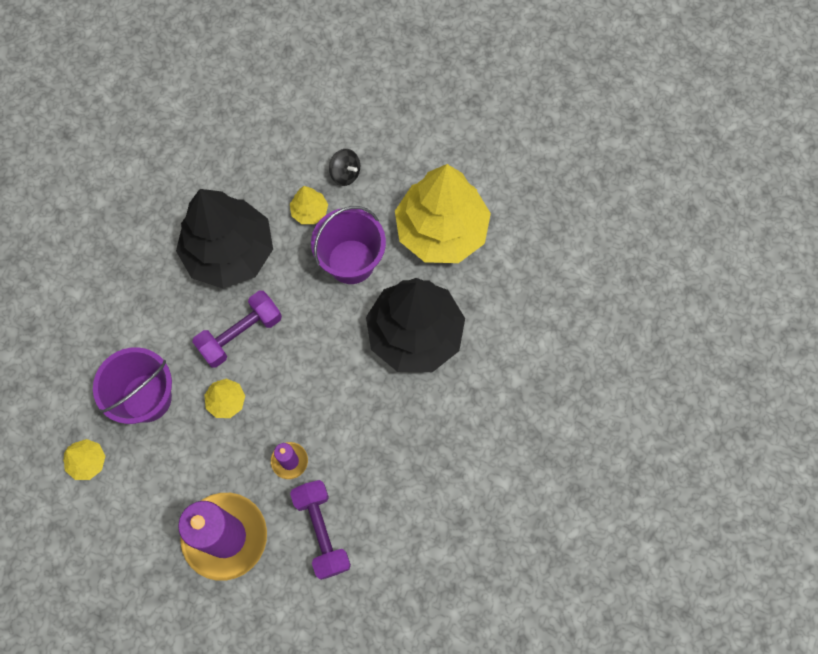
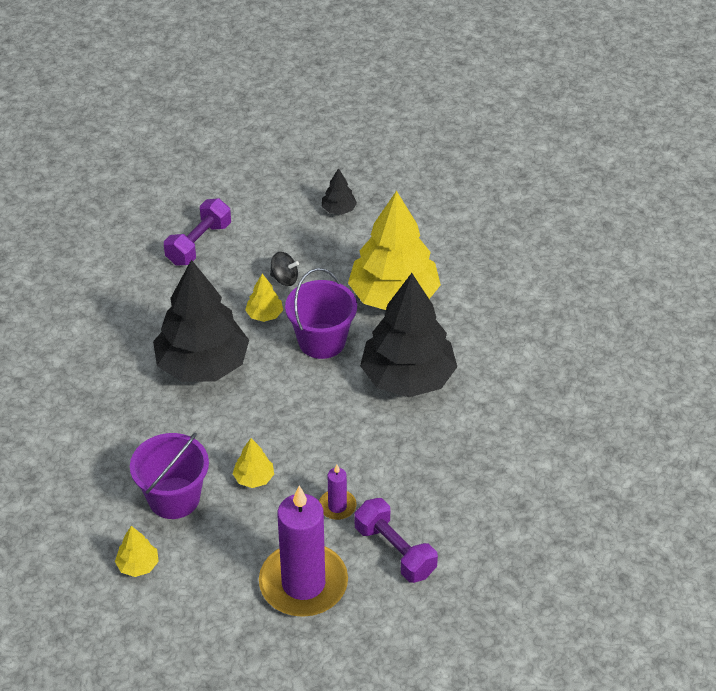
camera: 20 degrees left, 25 degrees down
purple dumbbell [192,291,282,368] -> purple dumbbell moved to [164,198,231,266]
none -> black tree [322,168,357,215]

